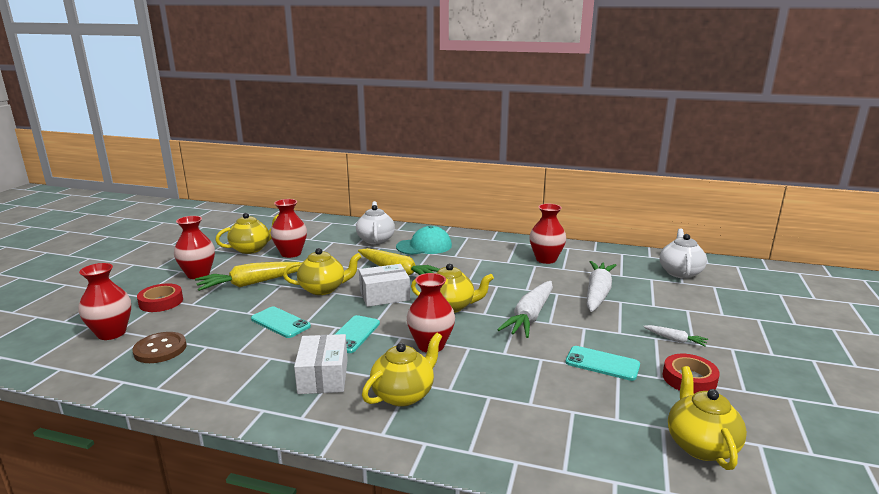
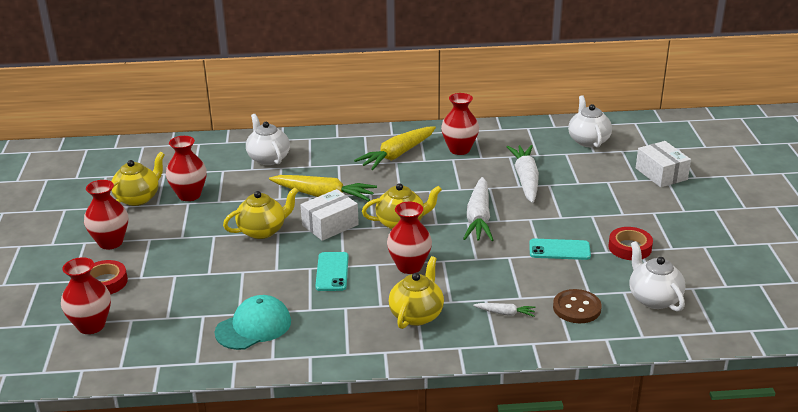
camera: 20 degrees left, 10 degrees up
brown button [132,332,186,363] -> brown button moved to [553,289,602,323]
yellow carrot [195,262,302,291] -> yellow carrot moved to [354,126,436,170]
turquoise phone [251,307,311,338] -> none
white box [294,334,348,394] -> white box moved to [636,141,691,187]
turquoise cap [396,226,452,255] -> turquoise cap moved to [214,295,291,350]
white carrot [643,325,708,347] -> white carrot moved to [473,303,535,317]
yellow teapot [668,366,747,470] -> white teapot [630,241,685,312]

